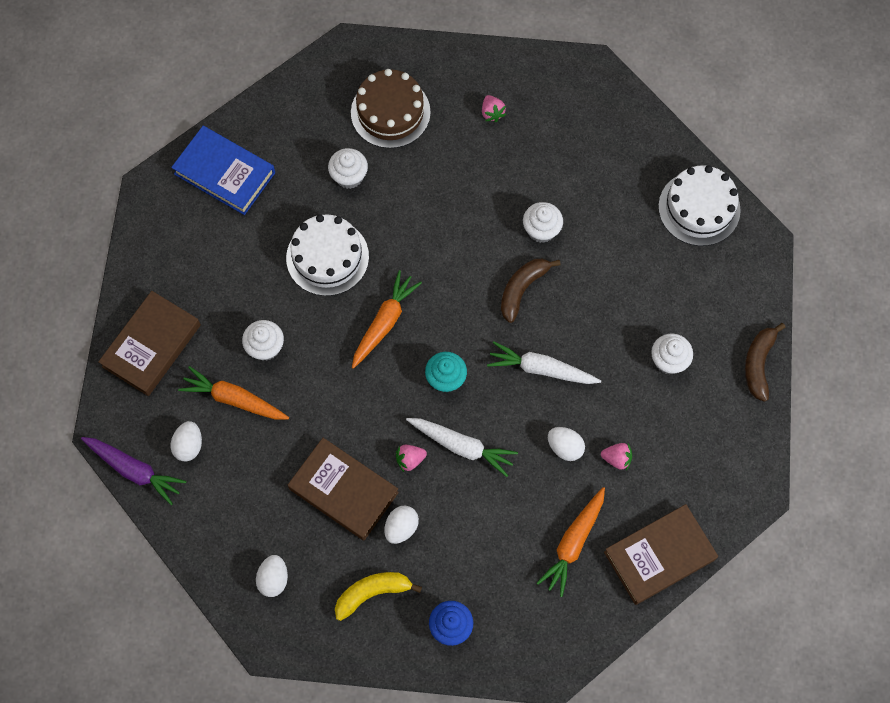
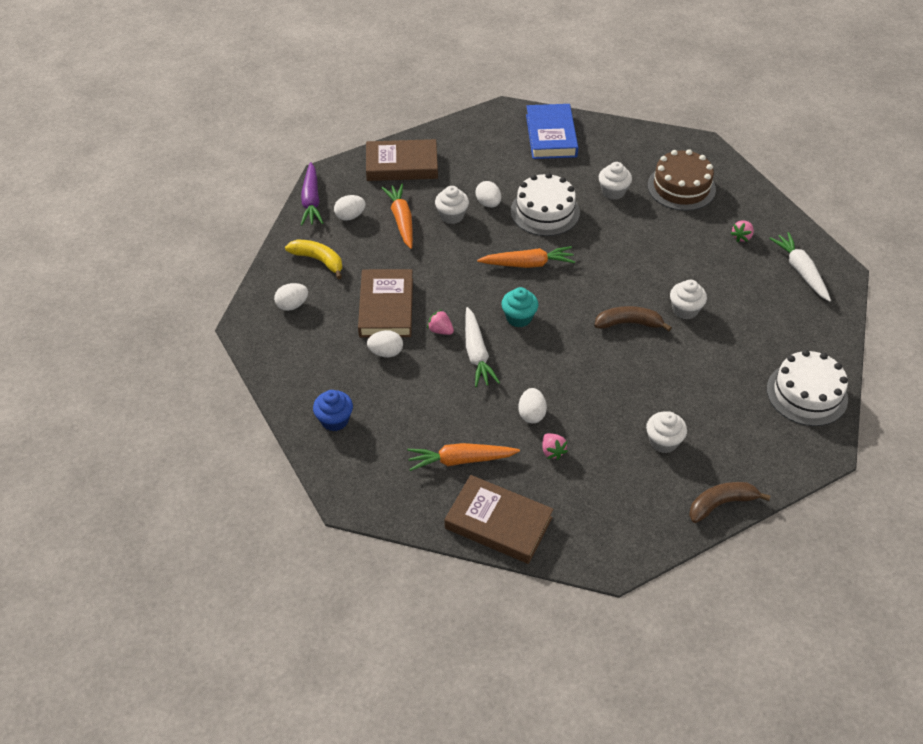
camera: 55 degrees right, 20 degrees down
yellow banana [335,572,422,621] -> yellow banana moved to [285,240,342,279]
white carrot [487,341,601,384] -> white carrot moved to [769,232,831,302]
none -> white egg [476,181,501,207]

